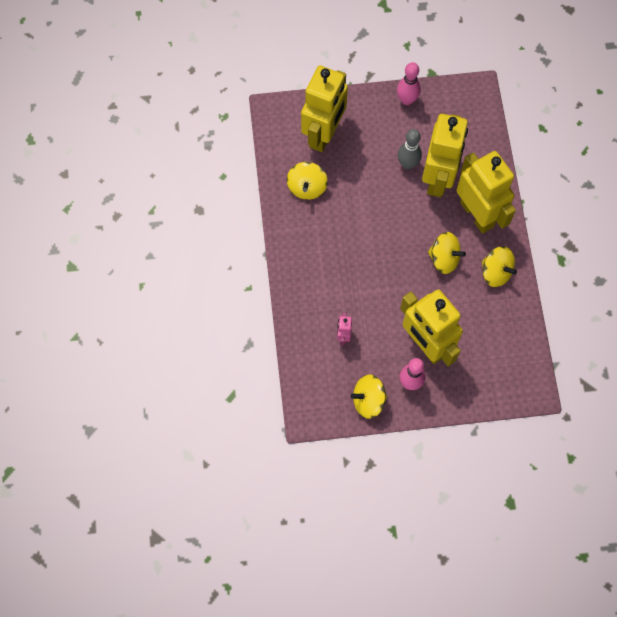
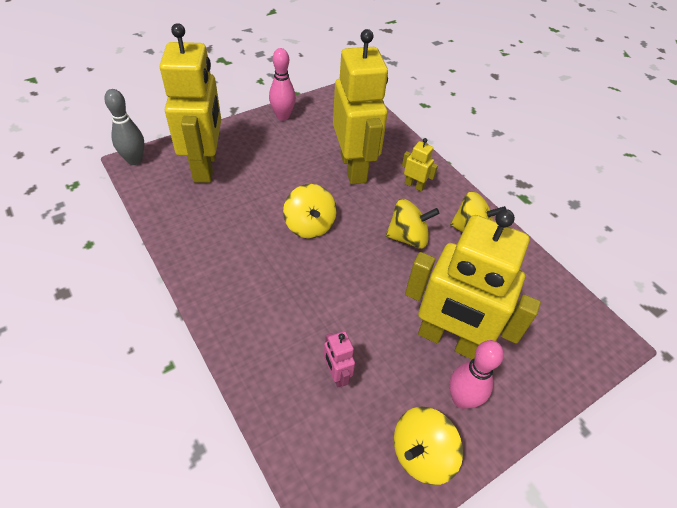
camera: 30 degrees left, 20 degrees down
yellow spinning top [287,162,328,200] -> yellow spinning top moved to [283,184,337,238]
grey bowling pin [398,129,422,169] -> grey bowling pin moved to [104,89,144,165]
yellow robot [456,151,516,233] -> yellow robot [402,138,438,191], size x0.41

